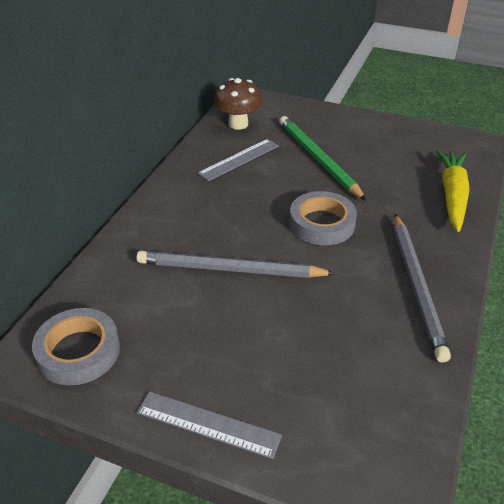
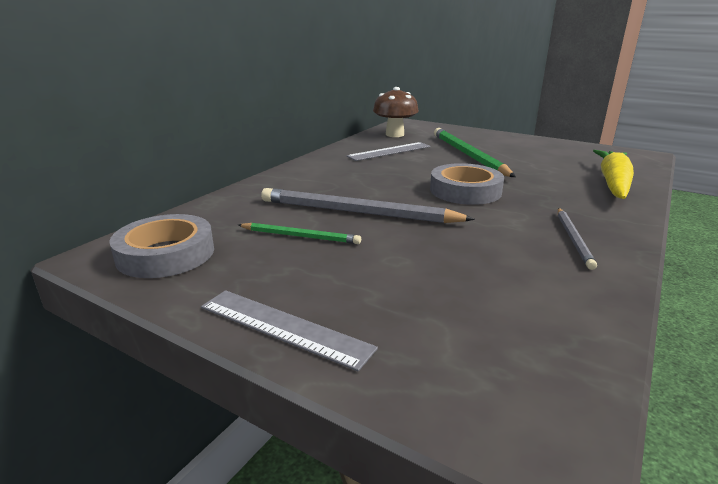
camera: 10 degrees right, 15 degrees down
grey pencil [394,214,451,363] -> grey pencil [558,208,597,270], size x0.54
none -> green pencil [238,223,361,244]

